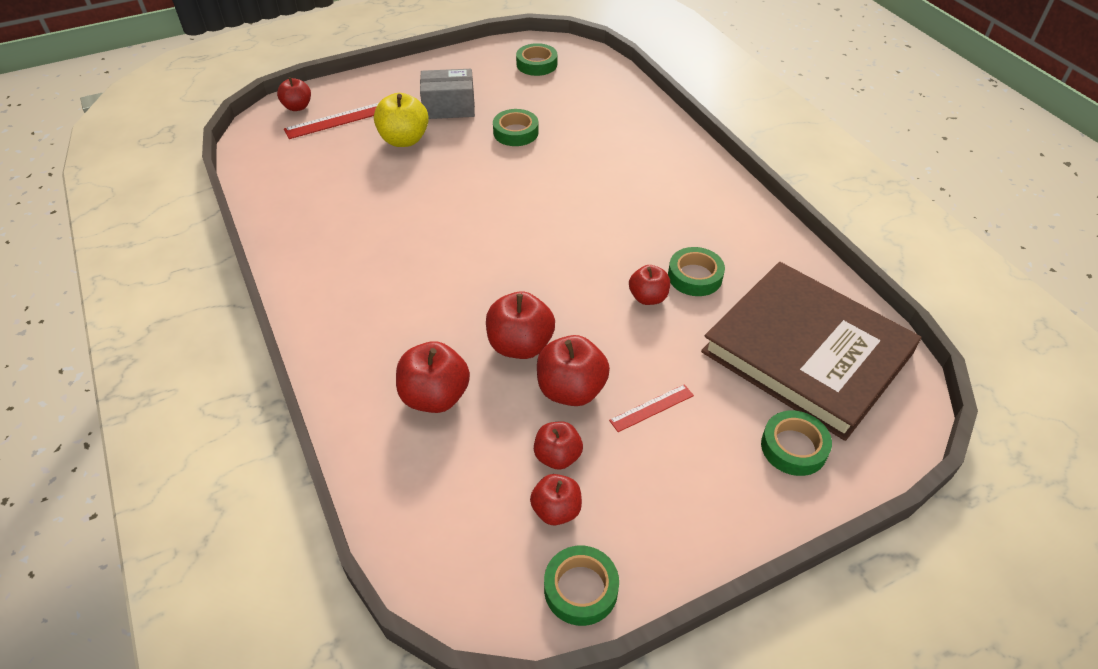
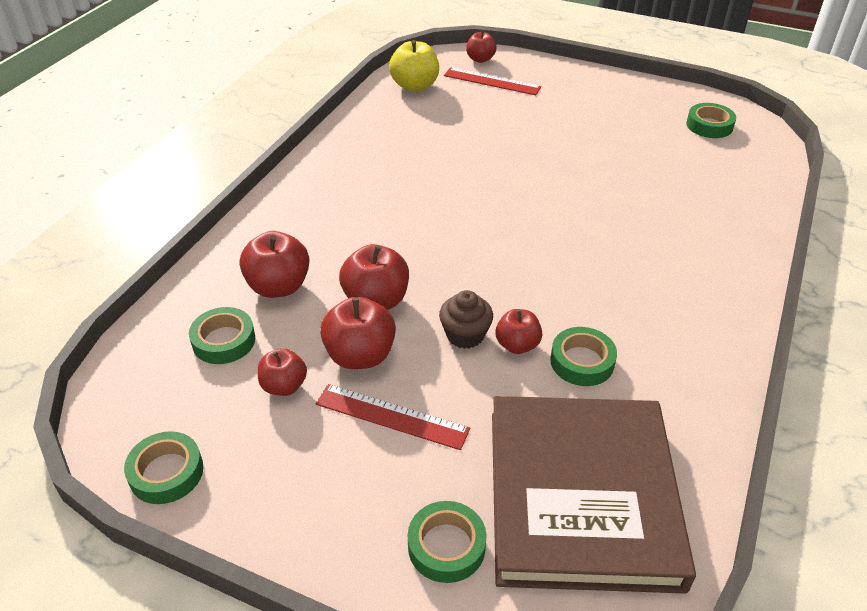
camera: 50 degrees right, 5 degrees down
yellow apple [374,93,429,147] -> yellow apple moved to [389,40,439,92]
grey box [420,69,475,119] -> none
green tape [493,109,539,146] -> green tape moved to [189,307,255,364]
red apple [530,474,582,525] -> none
red ruler [609,384,694,432] -> red ruler [316,384,470,450], size x1.59
none -> brown cupcake [439,290,493,349]

